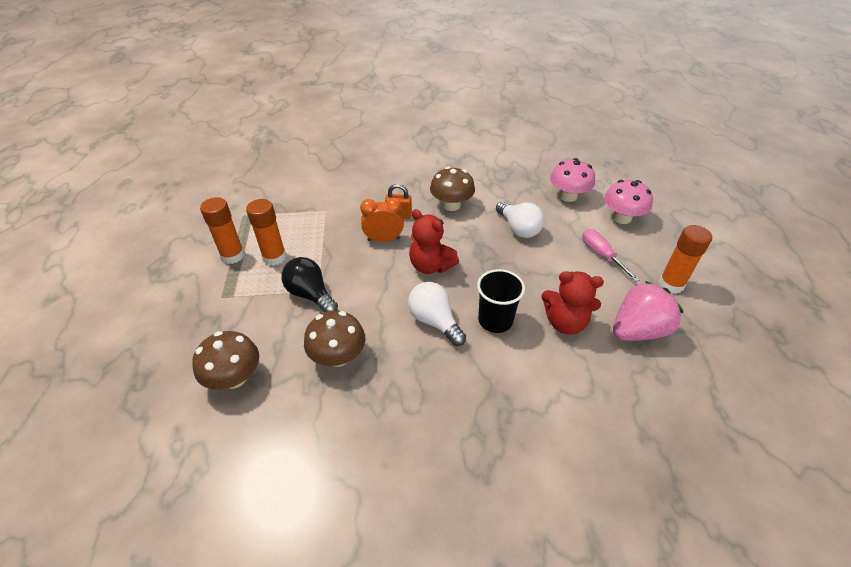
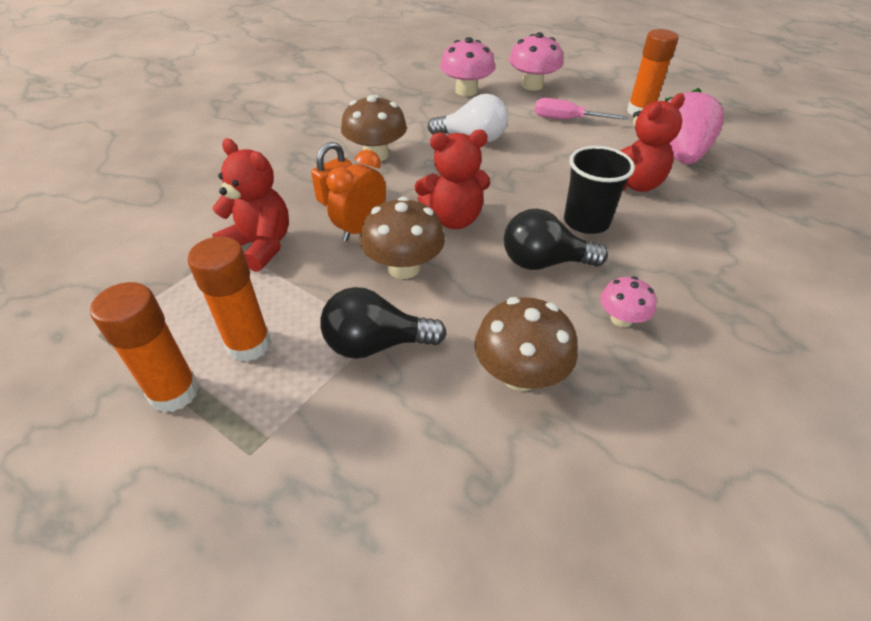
camera: 50 degrees left, 0 degrees up
brown mushroom [192,331,259,390] -> brown mushroom moved to [360,197,445,279]
white light bulb [408,282,466,346] -> black light bulb [504,208,608,270]
none -> red teddy bear [212,139,289,272]
none -> pink mushroom [600,276,657,327]

